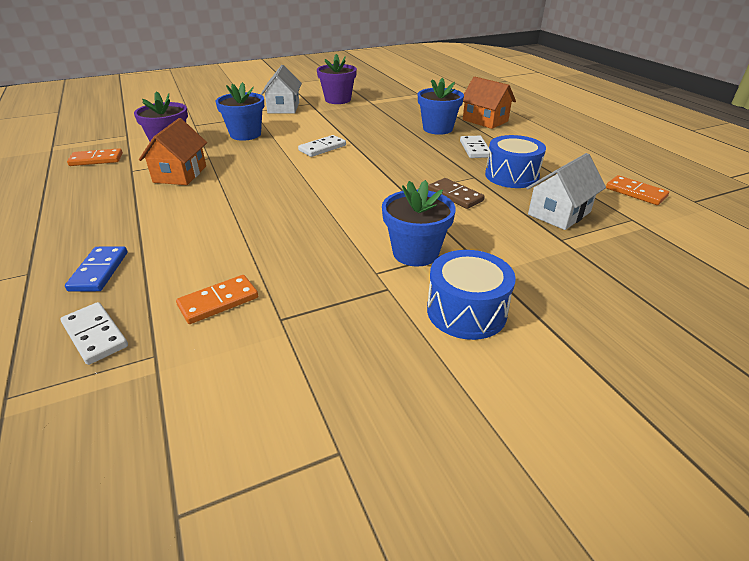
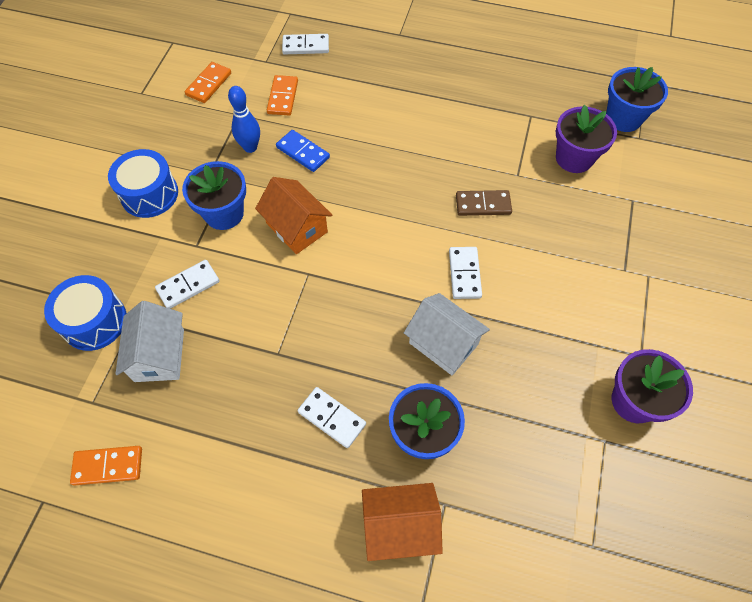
camera: 130 degrees right, 25 degrees up
blue domino [65,246,128,292] -> blue domino moved to [276,130,330,172]
orange domino [67,148,123,166] -> orange domino moved to [185,62,231,103]
orange house [139,118,207,185] -> orange house moved to [255,177,332,254]
blue flower pot [216,82,264,141] -> blue flower pot moved to [606,67,668,132]
white house [260,65,302,113] -> white house moved to [404,293,490,375]
brown domino [428,178,485,209] -> brown domino moved to [456,190,512,216]
blue drum [485,135,546,188] -> blue drum moved to [44,275,127,351]
none -> white domino [155,260,219,309]
none -> blue bowling pin [228,86,260,153]

